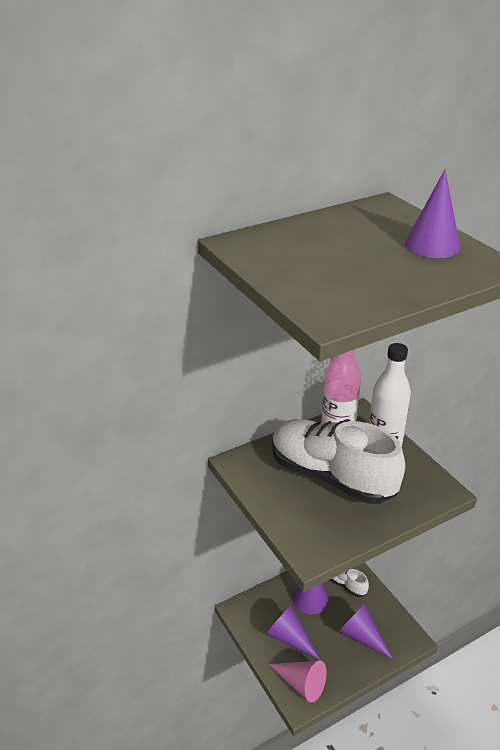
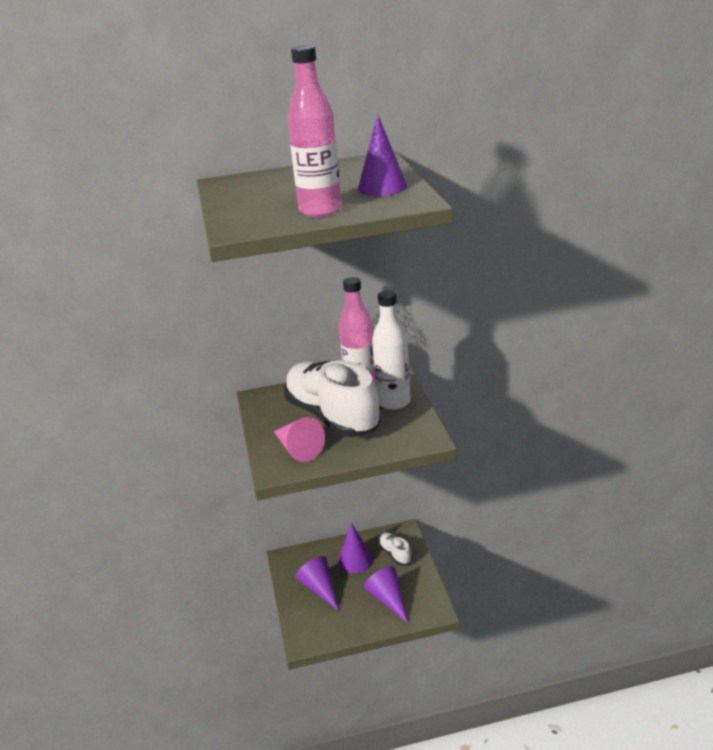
camera: 20 degrees right, 5 degrees down
pink cone [268,660,327,703] -> pink cone moved to [274,417,325,462]
none -> pink bottle [288,45,342,217]

